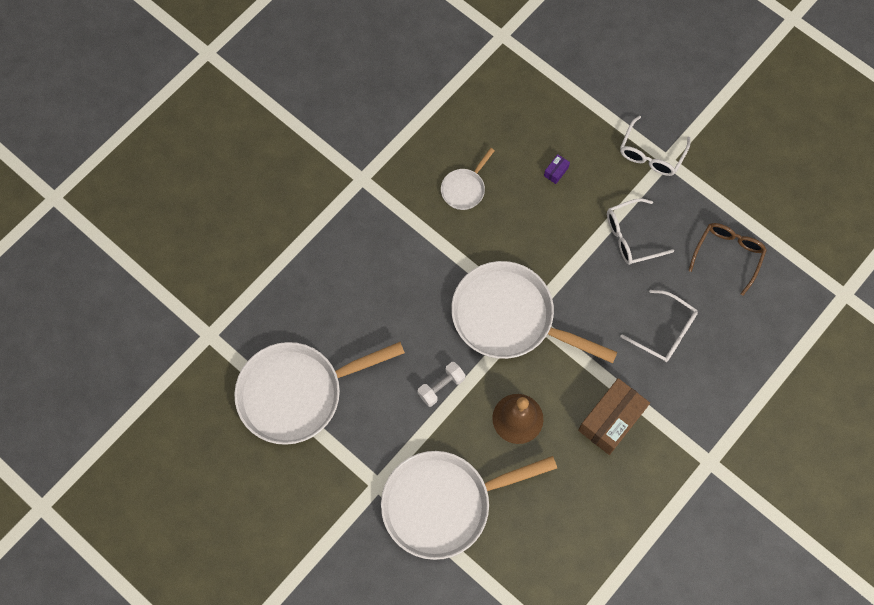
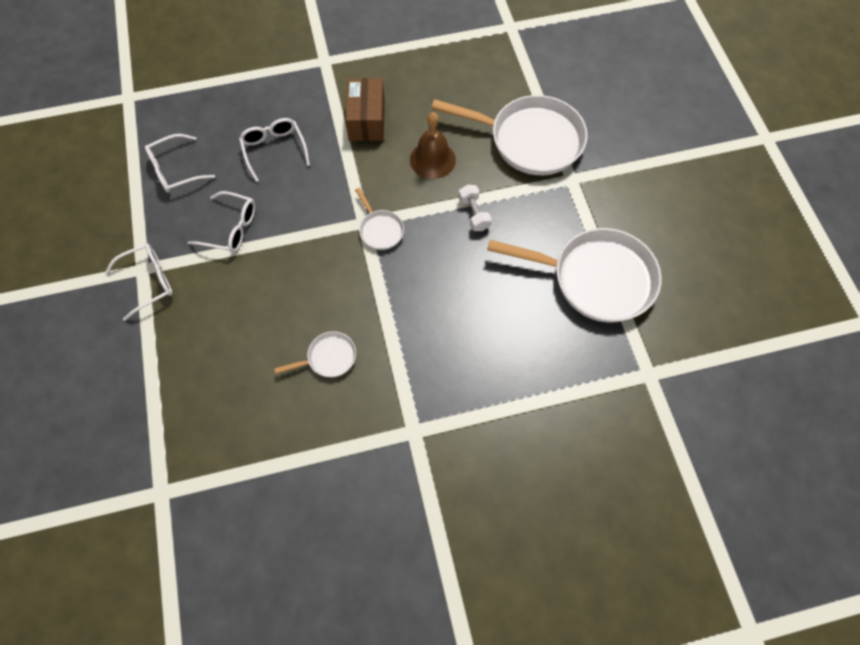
camera: 145 degrees left, 5 degrees down
white dumbbell [418,362,465,407] -> white dumbbell turned 75 degrees clockwise [458,185,492,231]
white pan [451,261,618,363] -> white pan [355,188,404,250], size x0.45
purple box [544,154,570,184] -> none
brown box [578,378,650,455] -> brown box turned 75 degrees counterclockwise [345,78,385,141]
brown glasses [688,223,767,296] -> white glasses [145,134,215,193]

